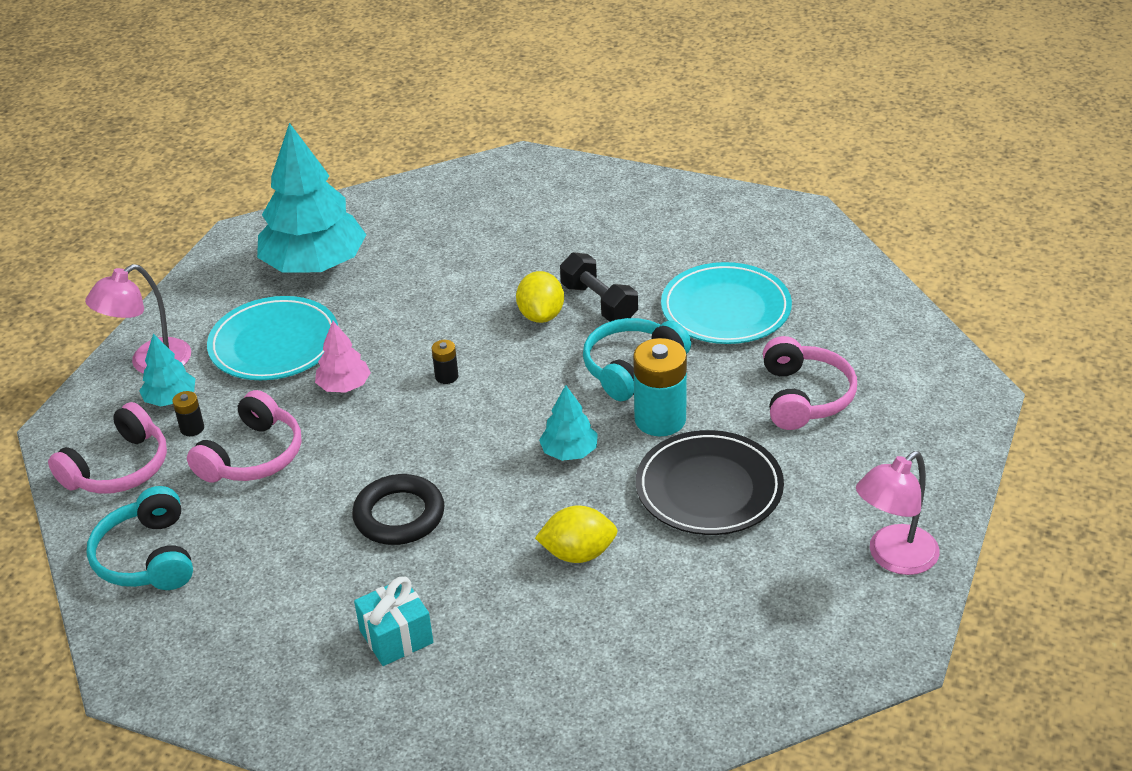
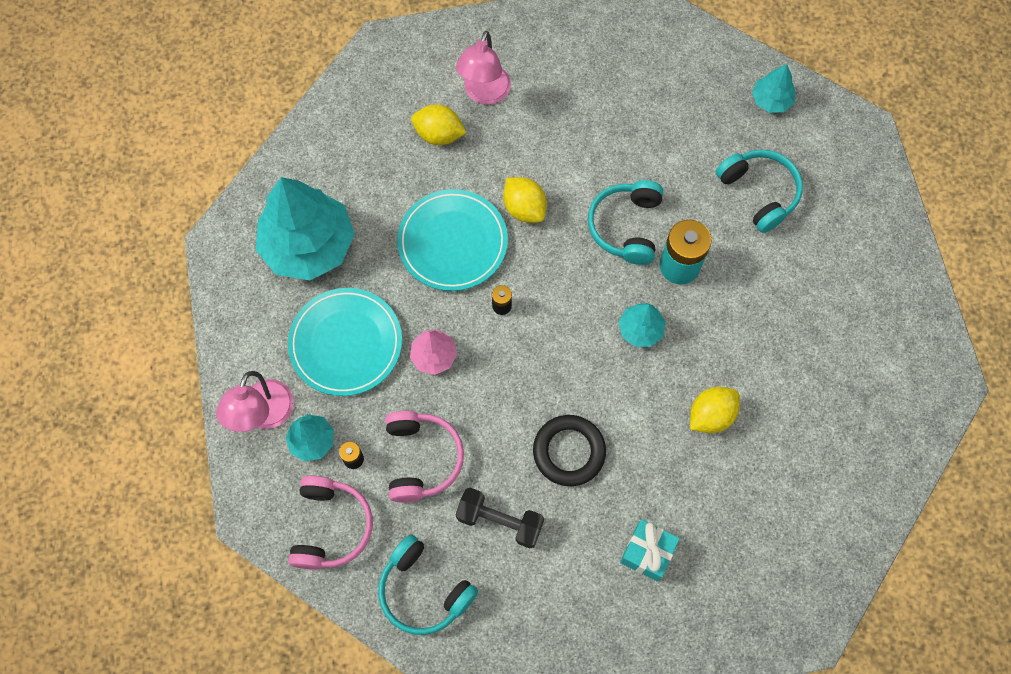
camera: 35 degrees left, 30 degrees up
black dumbbell [560,252,638,322] -> black dumbbell moved to [456,488,544,548]
black plate [636,430,784,535] -> none
turquoise plate [661,262,792,344] -> turquoise plate moved to [397,189,508,291]
pink headphones [763,336,857,430] -> turquoise headphones [716,150,803,233]
pink lamp [856,451,940,575] -> pink lamp moved to [456,31,511,105]
none -> yellow lemon [411,105,466,145]
none -> turquoise tree [752,64,795,113]

